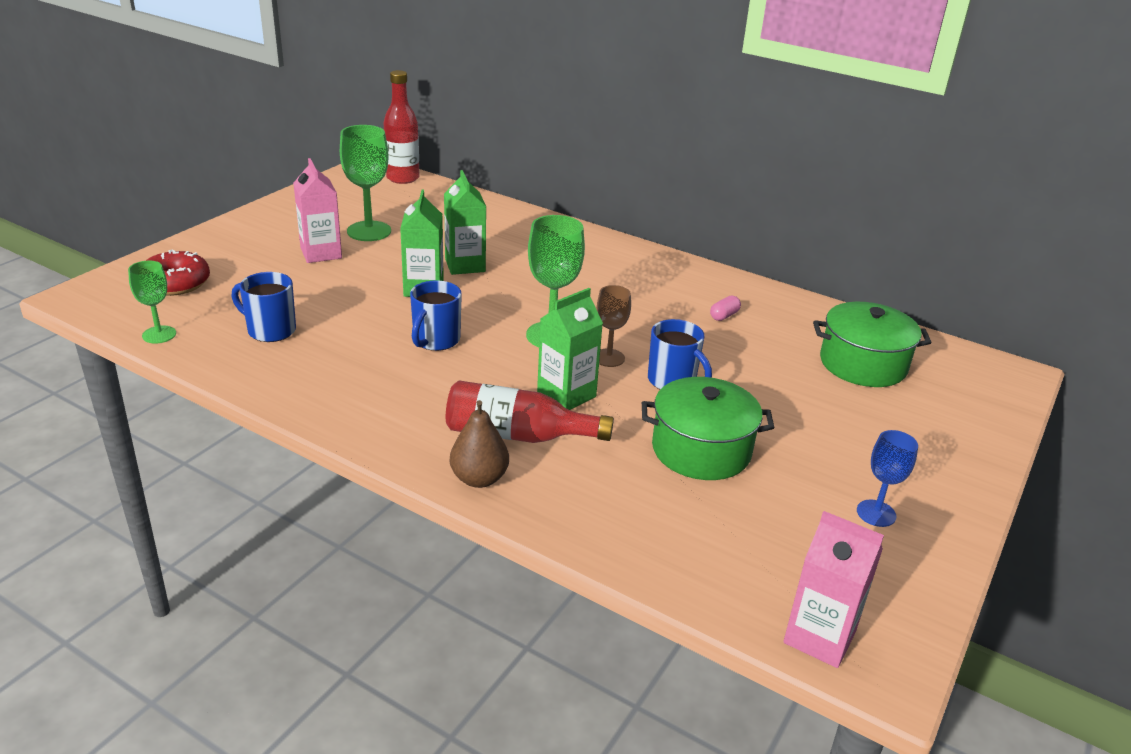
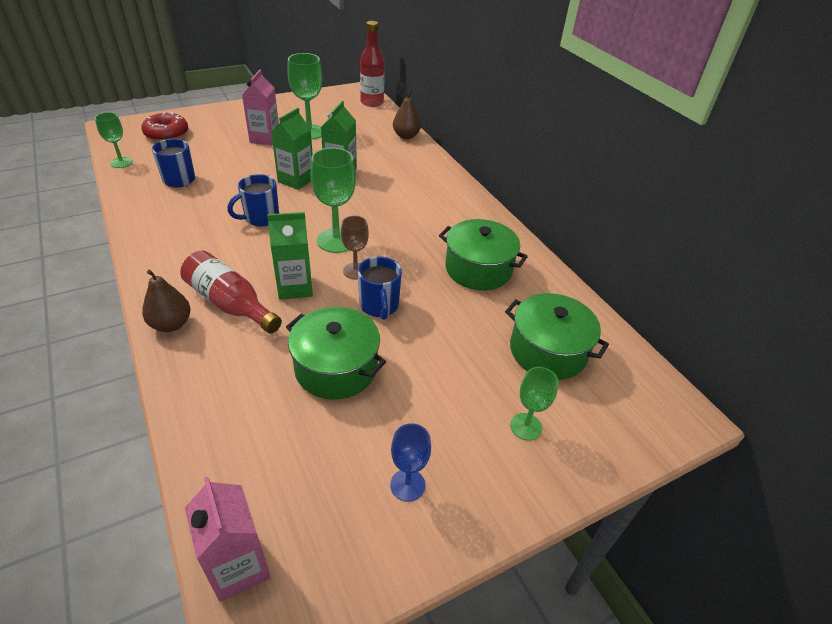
camera: 30 degrees right, 10 degrees up
pink capsule [710,295,741,321] -> green pot [439,219,528,291]
none -> brown pear [393,90,421,139]
none -> green goblet [510,367,559,441]

